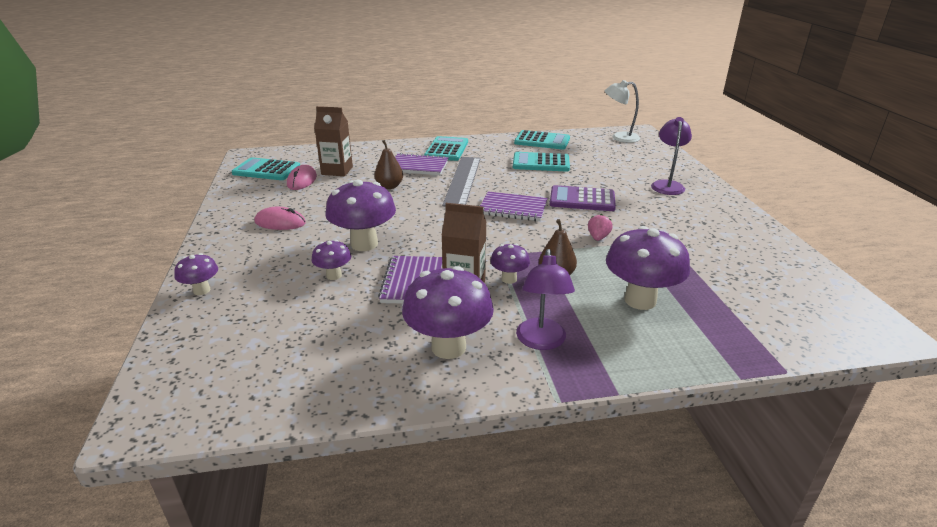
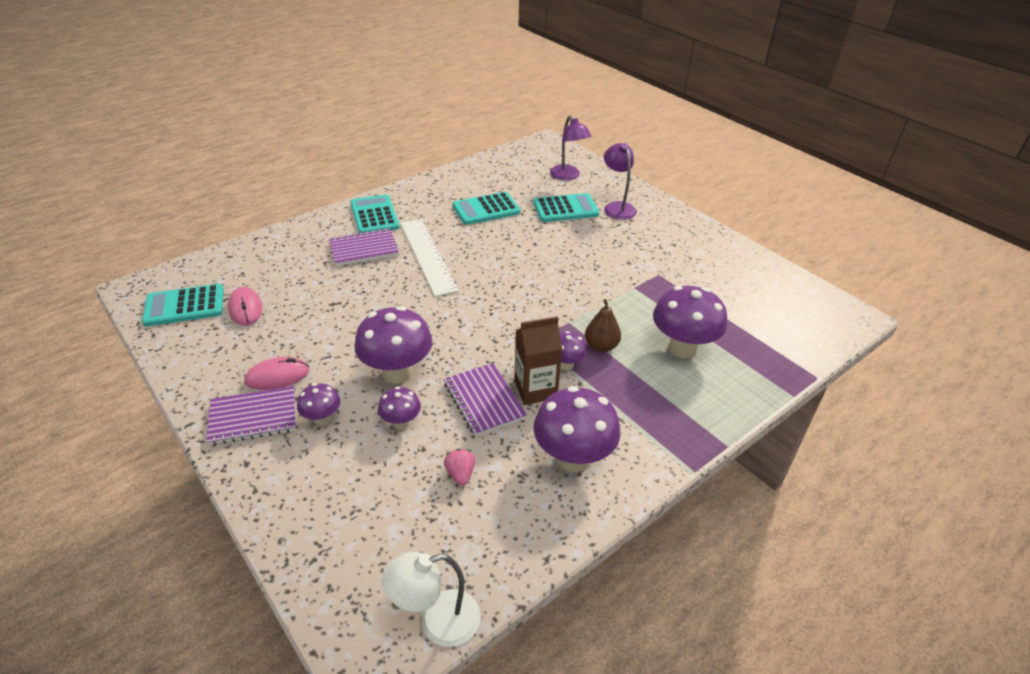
camera: 30 degrees left, 10 degrees up
purple mushroom [174,253,218,295] -> purple mushroom moved to [297,383,340,425]
brown carton [314,106,353,176] -> none
brown pear [374,140,403,189] -> none
grey ruler [442,157,481,206] -> white ruler [400,219,459,297]
purple notebook [480,192,548,221] -> purple notebook moved to [206,386,296,445]
turquoise calculator [514,130,570,150] -> turquoise calculator moved to [533,193,600,222]
purple lamp [516,249,575,350] -> purple lamp moved to [550,116,591,180]
purple calculator [550,185,616,211] -> none
pink strawberry [588,214,613,241] -> pink strawberry moved to [444,449,475,486]
white lamp [605,80,640,143] -> white lamp moved to [382,552,481,647]

